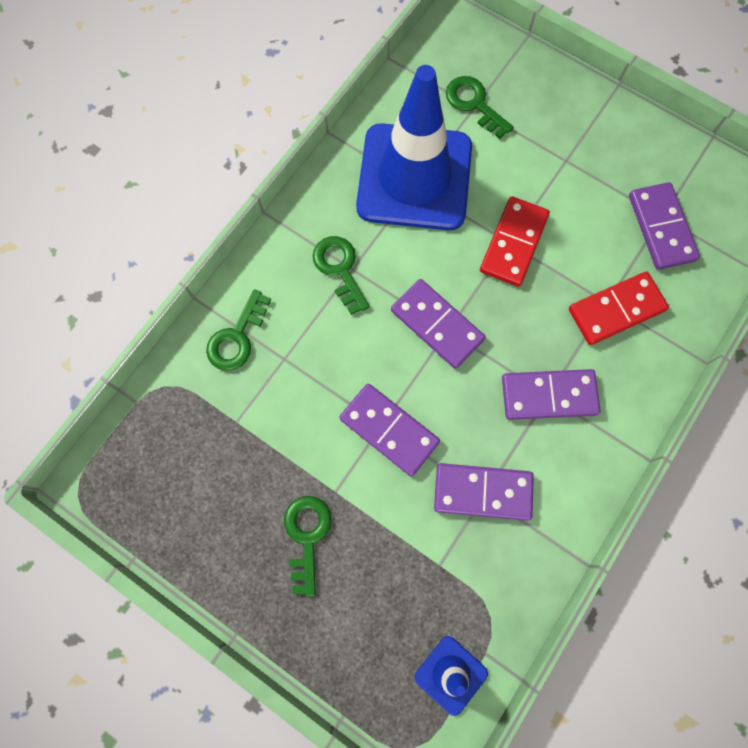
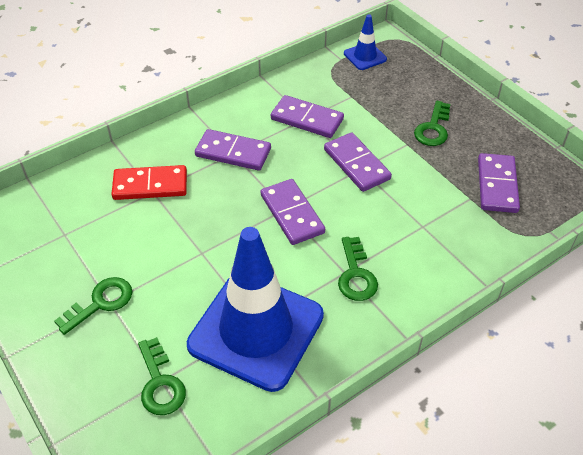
camera: 160 degrees left, 25 degrees down
green key [206,289,271,371] -> green key moved to [54,277,132,335]
red domino [480,196,550,287] -> none
purple domino [629,182,700,270] -> purple domino moved to [478,153,520,213]

